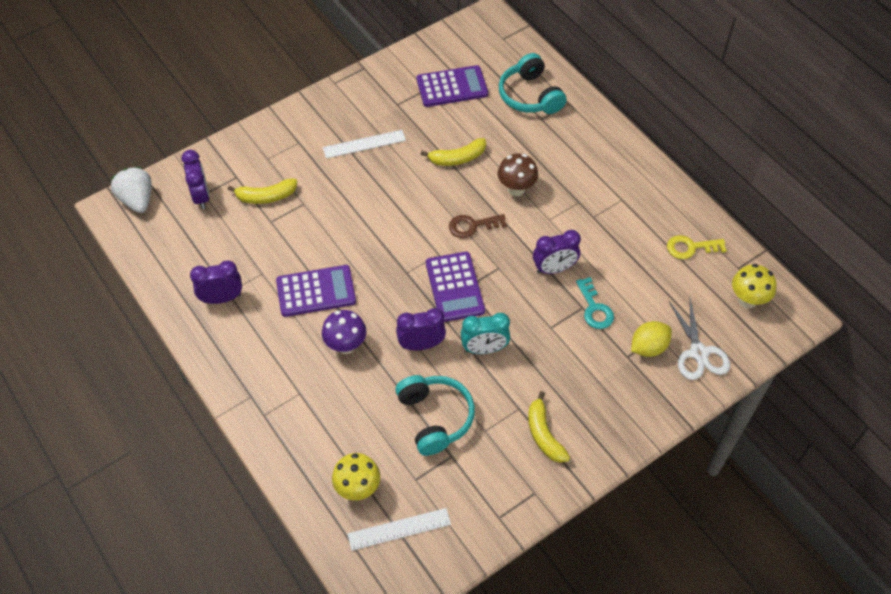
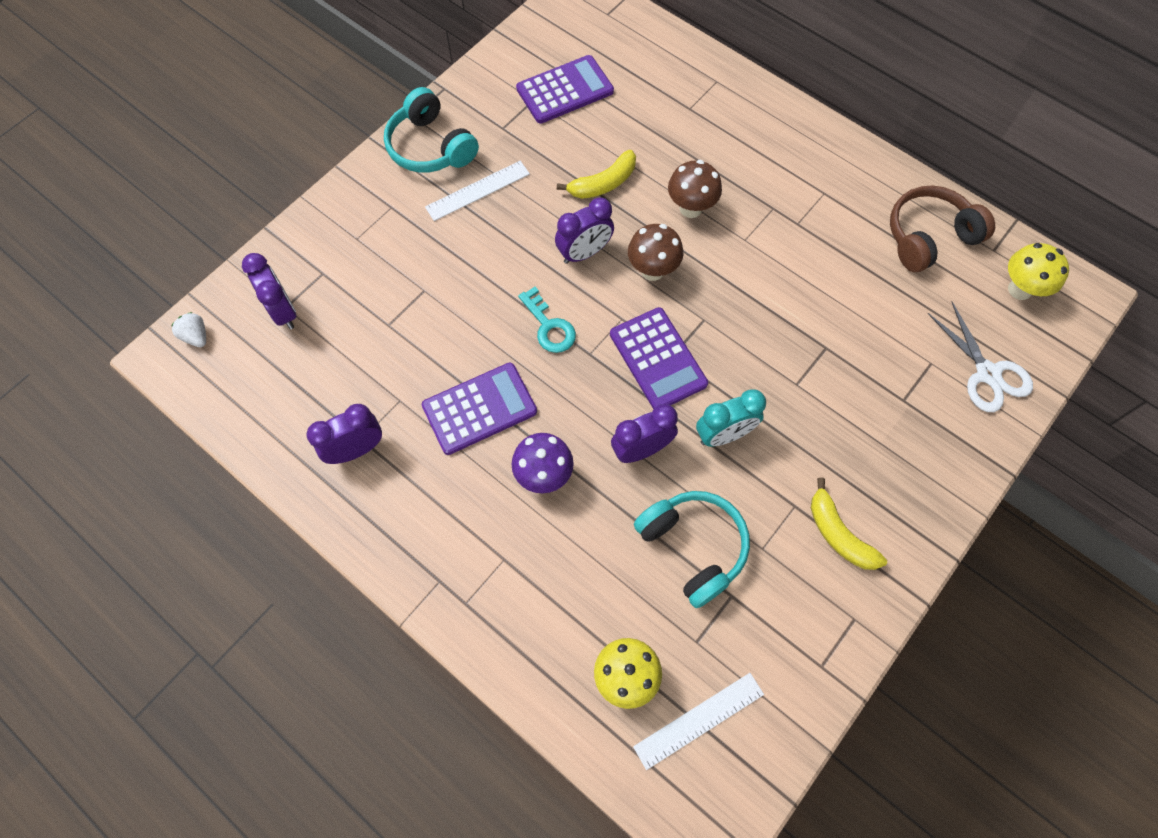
camera: 15 degrees left, 10 degrees up
white strawberry [111,167,151,213] -> white strawberry [171,312,206,347], size x0.56
yellow banana [228,179,297,204] -> none
brown key [449,214,507,238] -> brown mushroom [628,224,683,281]
turquoise headphones [499,53,567,114] -> turquoise headphones moved to [384,87,479,173]
purple clock [533,230,581,274] -> purple clock moved to [555,197,614,264]
turquoise key [576,277,614,329] -> turquoise key moved to [518,287,576,353]
yellow lemon [631,321,672,357] -> none
yellow key [667,235,727,259] -> brown headphones [890,186,995,272]

